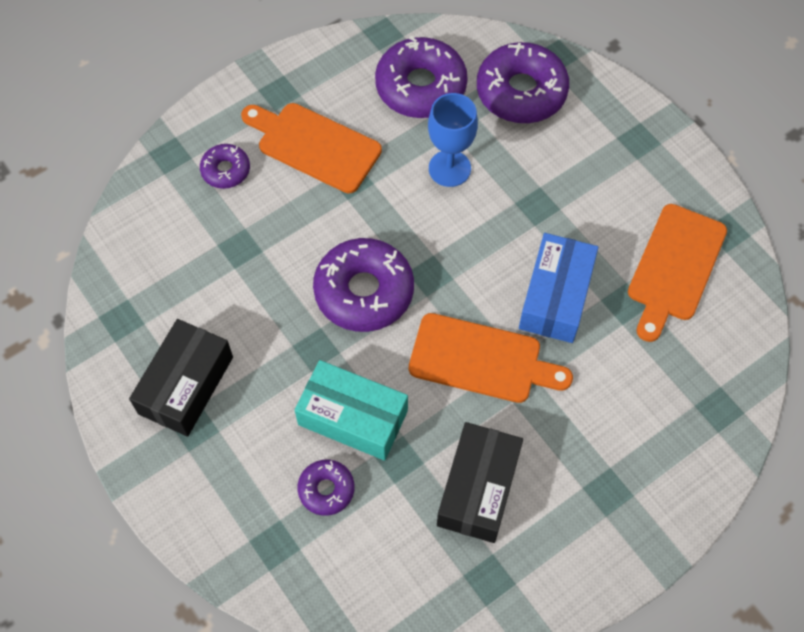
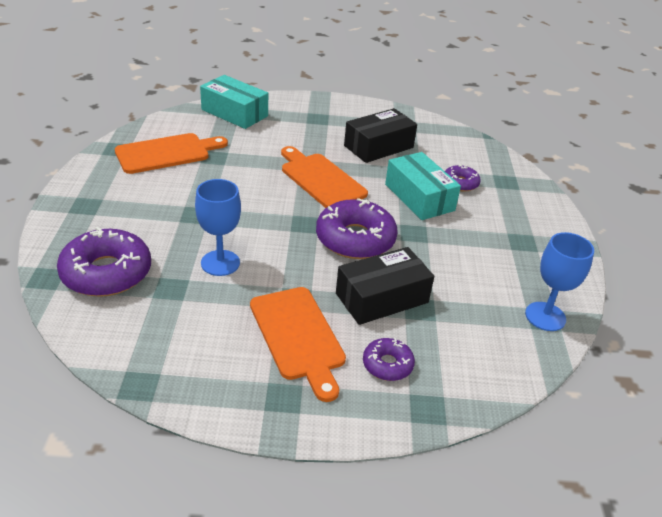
camera: 145 degrees left, 25 degrees down
black box [129,319,233,437] -> black box moved to [336,247,434,325]
purple donut [375,36,468,118] -> none
blue box [519,233,598,343] -> none
none -> turquoise box [200,75,268,129]
none -> blue goblet [525,232,594,331]

